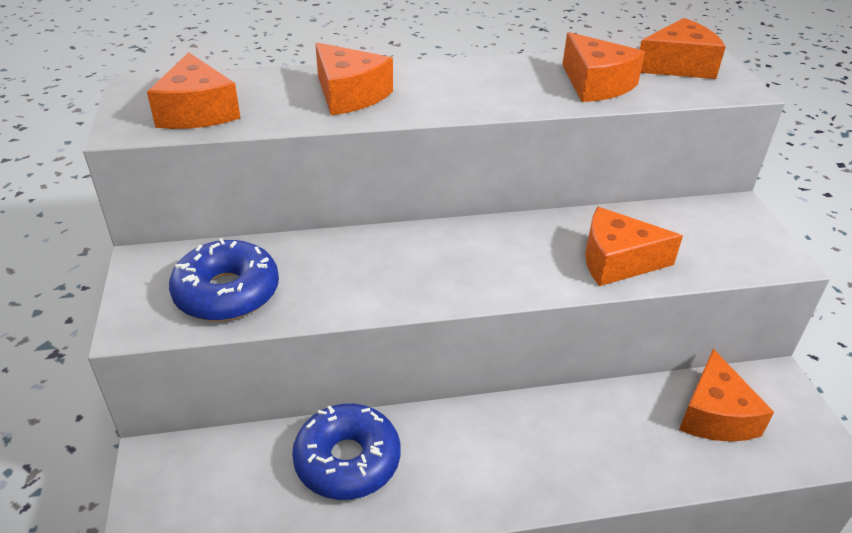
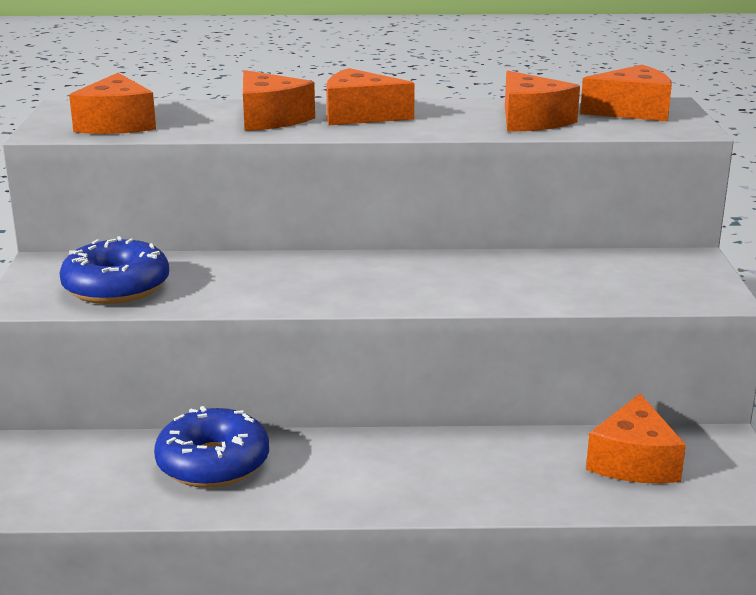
camera: 10 degrees right, 15 degrees down
orange cheese [585,207,683,286] -> orange cheese moved to [326,68,415,125]

